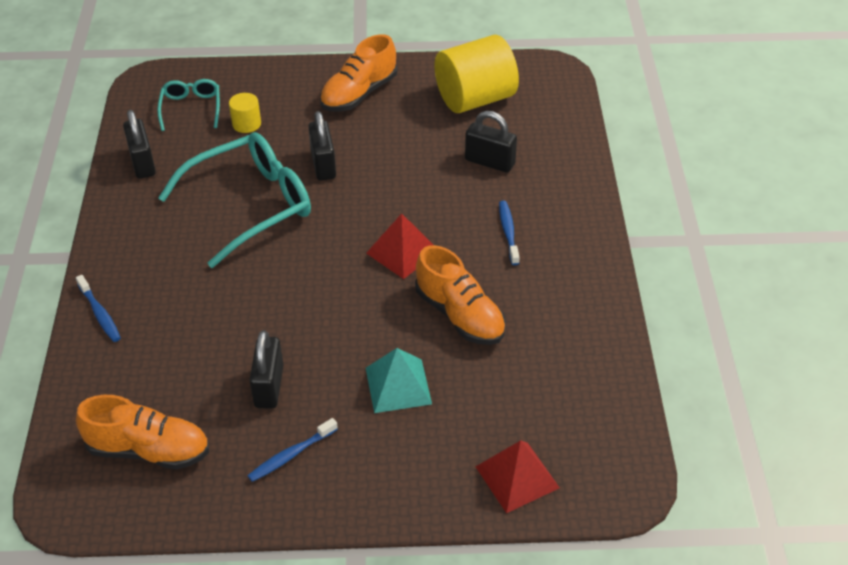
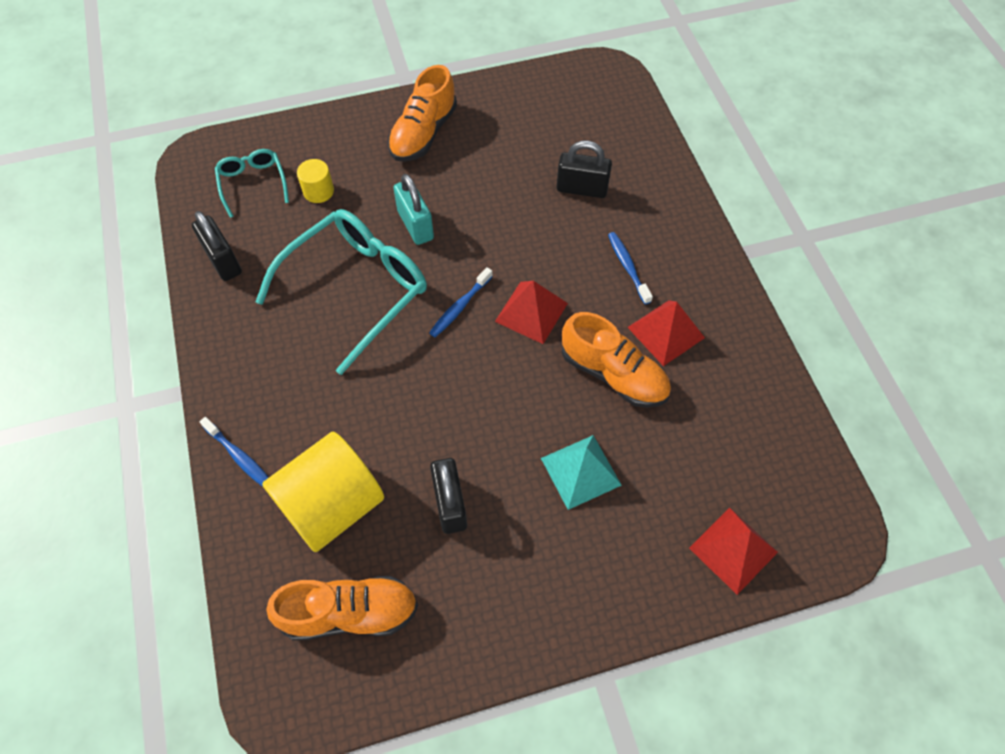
camera: 15 degrees left, 15 degrees up
blue toothbrush [247,418,338,482] -> blue toothbrush moved to [429,267,493,337]
black padlock [308,111,336,180] -> turquoise padlock [393,174,434,245]
yellow cylinder [435,35,519,113] -> yellow cylinder moved to [262,431,384,552]
none -> red pyramid [627,300,705,366]

